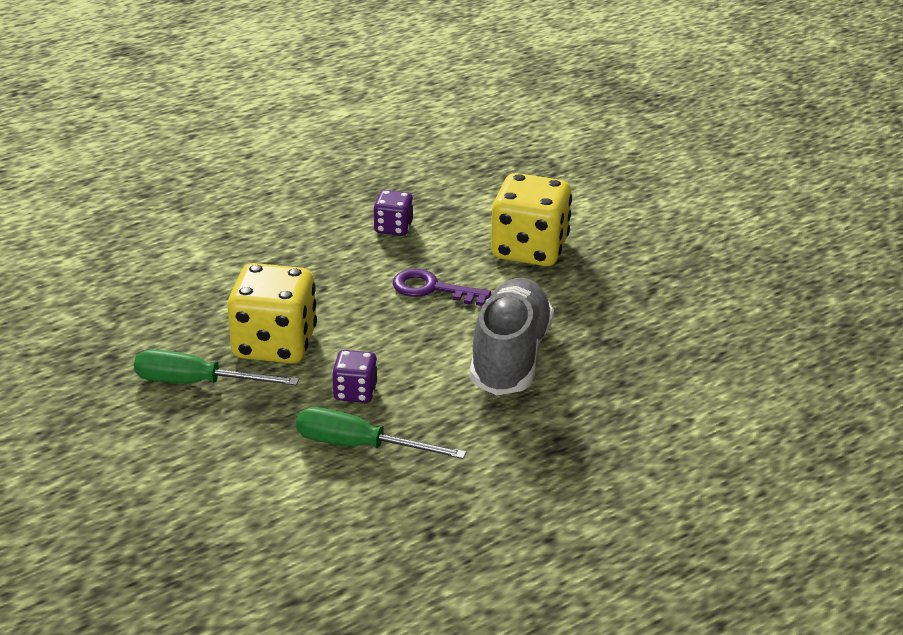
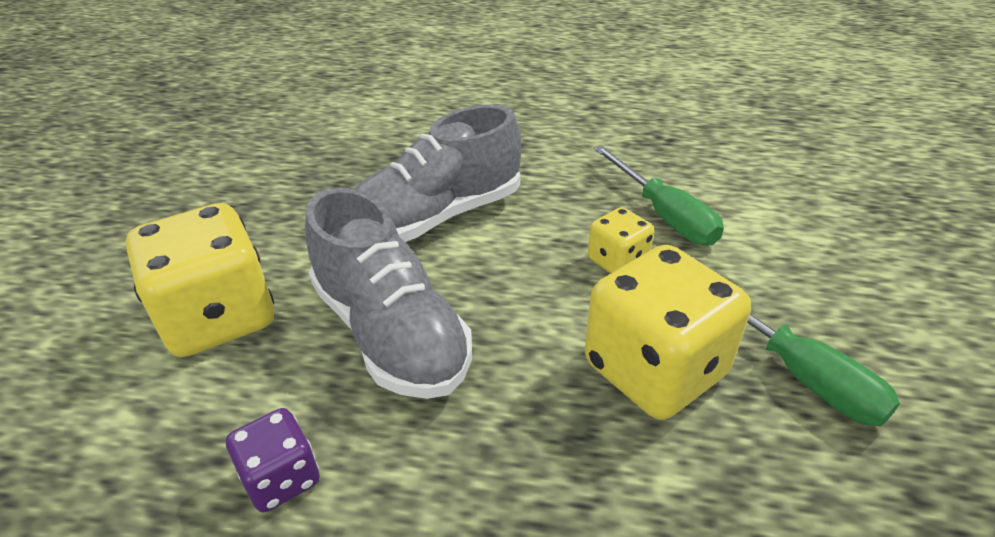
camera: 135 degrees left, 5 degrees up
purple dice [332,350,377,403] -> yellow dice [588,207,654,273]
purple key [393,269,491,306] -> grey shoe [305,188,472,399]

